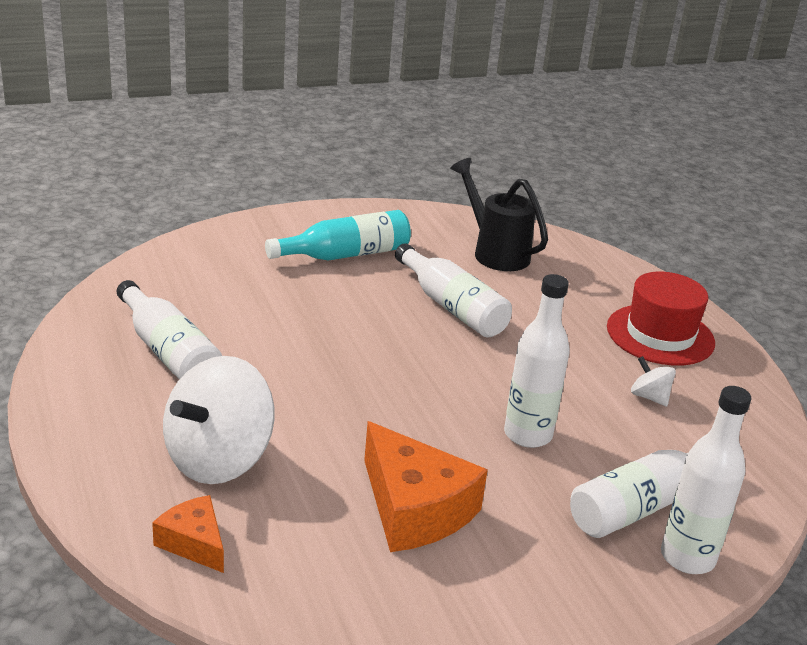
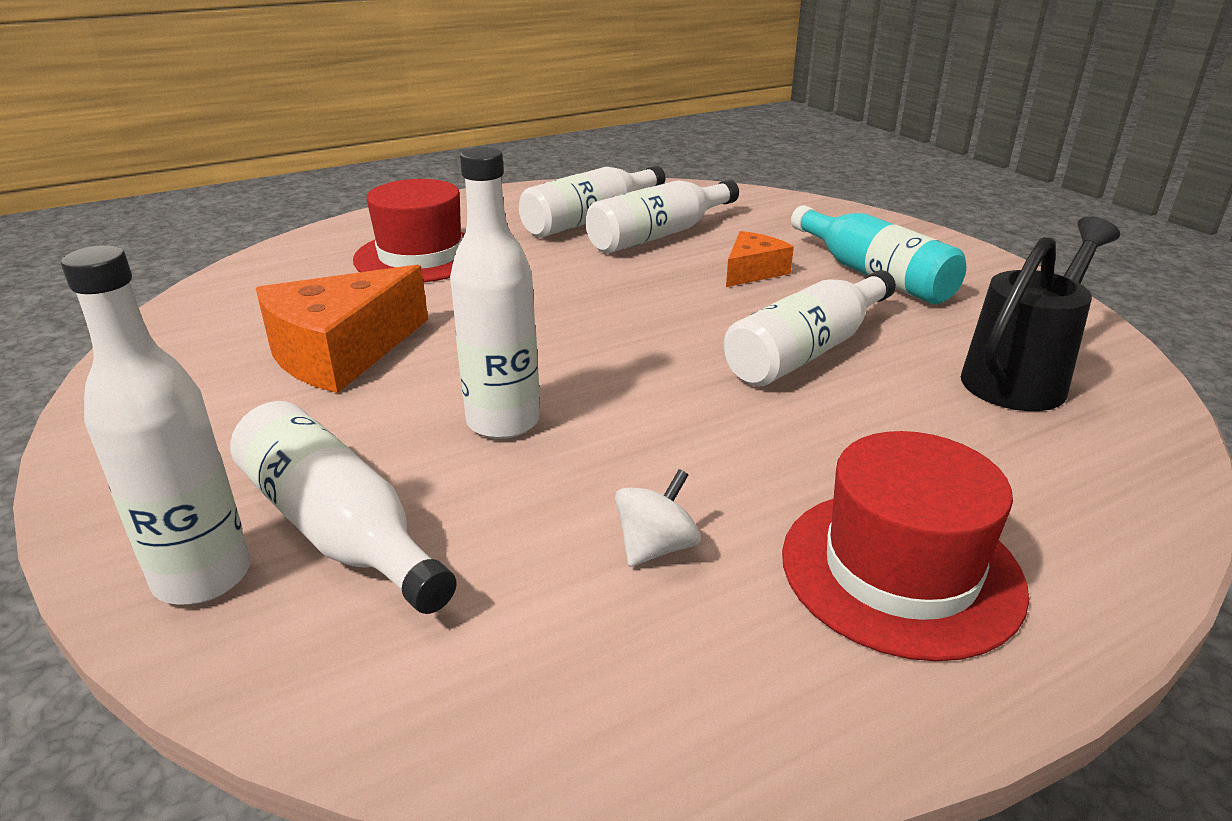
camera: 85 degrees right, 0 degrees up
orange cheese [152,495,224,573] -> orange cheese moved to [726,231,794,287]
white spinning top [163,356,275,484] -> red hat [353,179,465,282]
none -> white bottle [586,180,739,253]

